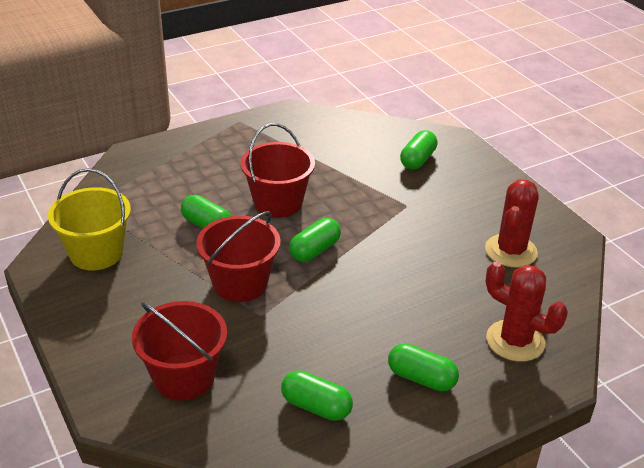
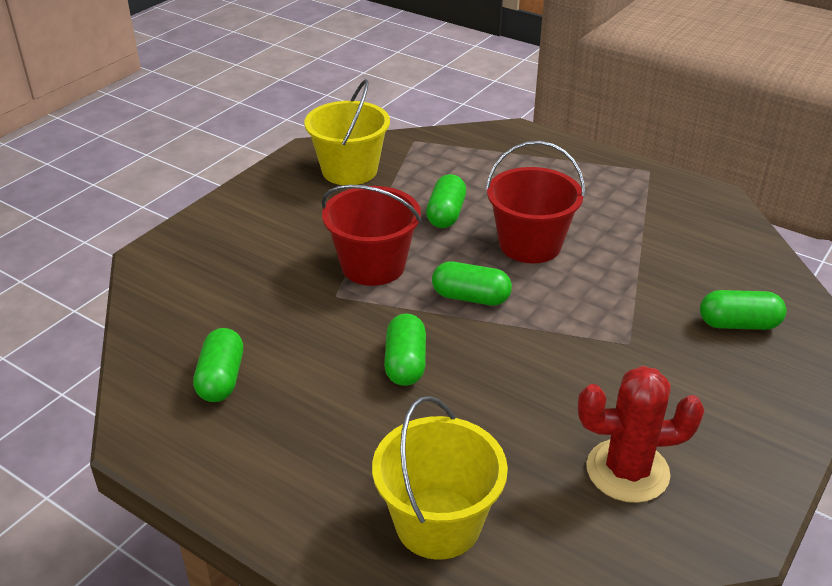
camera: 65 degrees right, 0 degrees up
red bucket [132,301,227,401] -> none
green capsule [388,343,459,391] -> green capsule moved to [384,313,426,386]
red cactus [486,261,568,362] -> yellow bucket [372,396,508,560]

